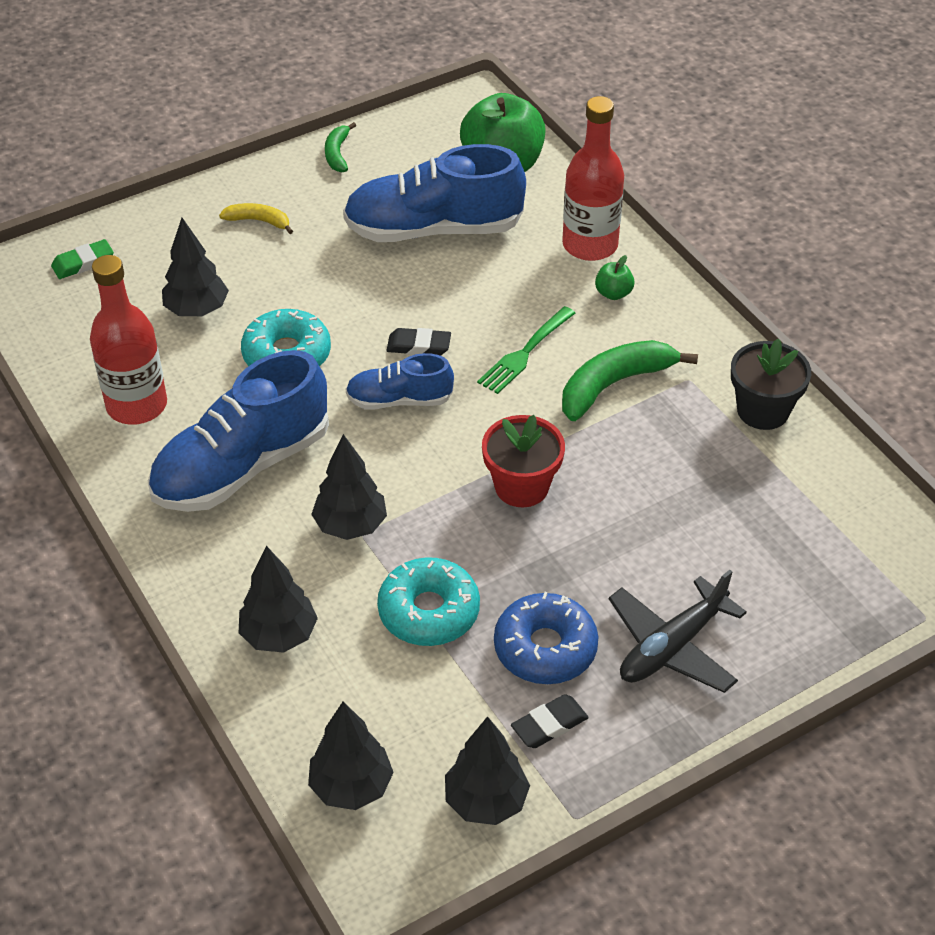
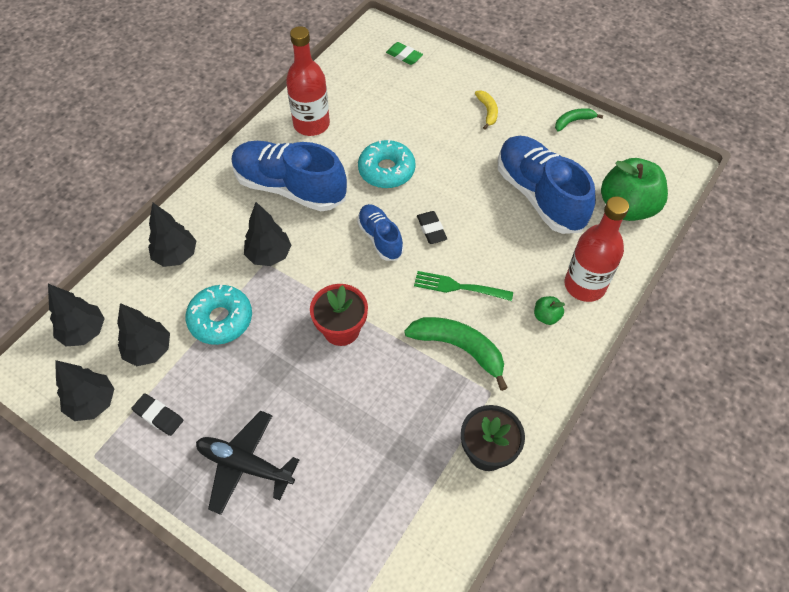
camera: 65 degrees right, 10 degrees up
black tree [162,218,229,316] -> black tree moved to [117,303,170,366]
blue donut [494,592,598,684] -> none

